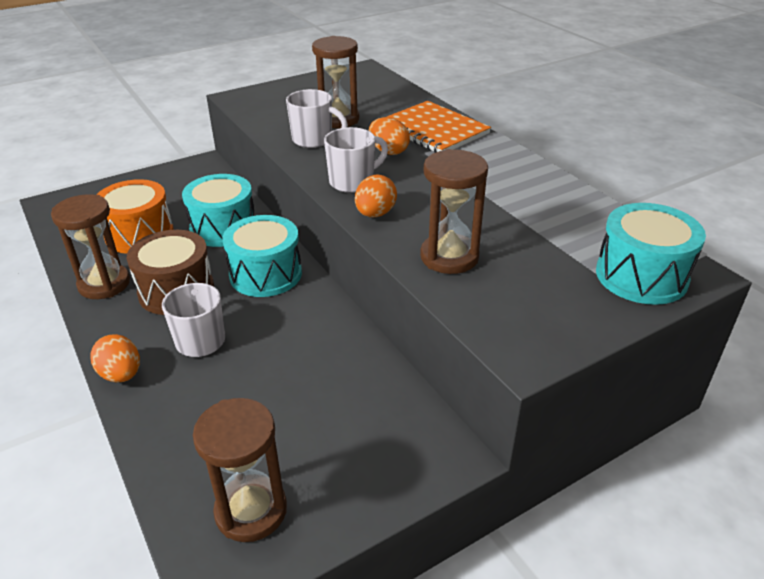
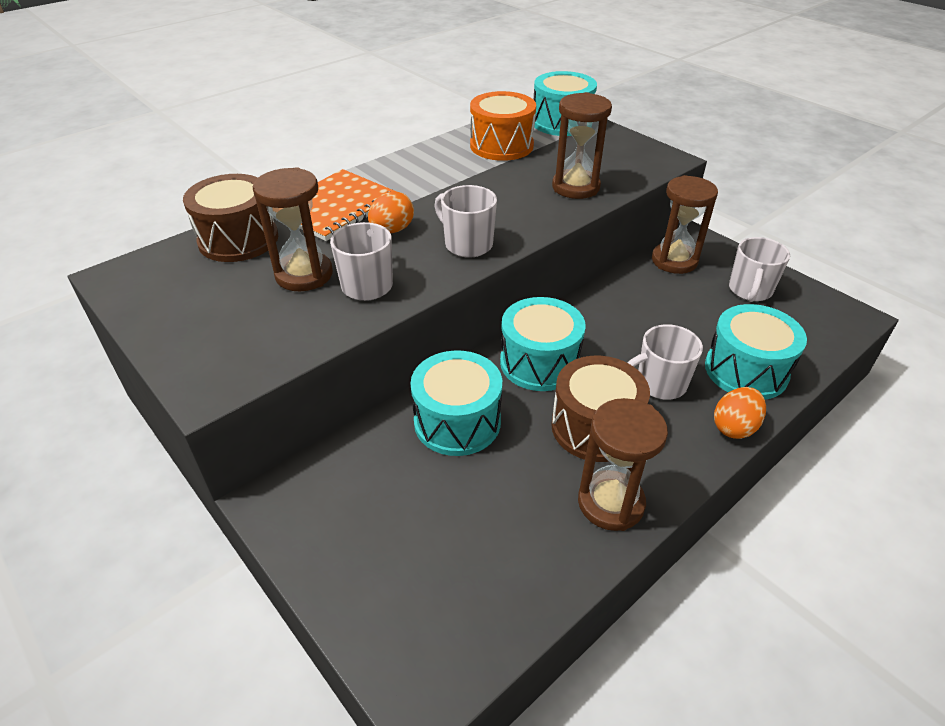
camera: 100 degrees left, 5 degrees up
orange drum [97,179,174,254] -> orange drum moved to [470,91,536,161]
brown hourglass [193,398,287,542] -> brown hourglass moved to [652,175,718,274]
orange egg [355,175,397,217] -> none
none -> brown drum [183,174,278,262]
none -> turquoise drum [705,304,807,399]
none -> white mug [729,237,790,302]

